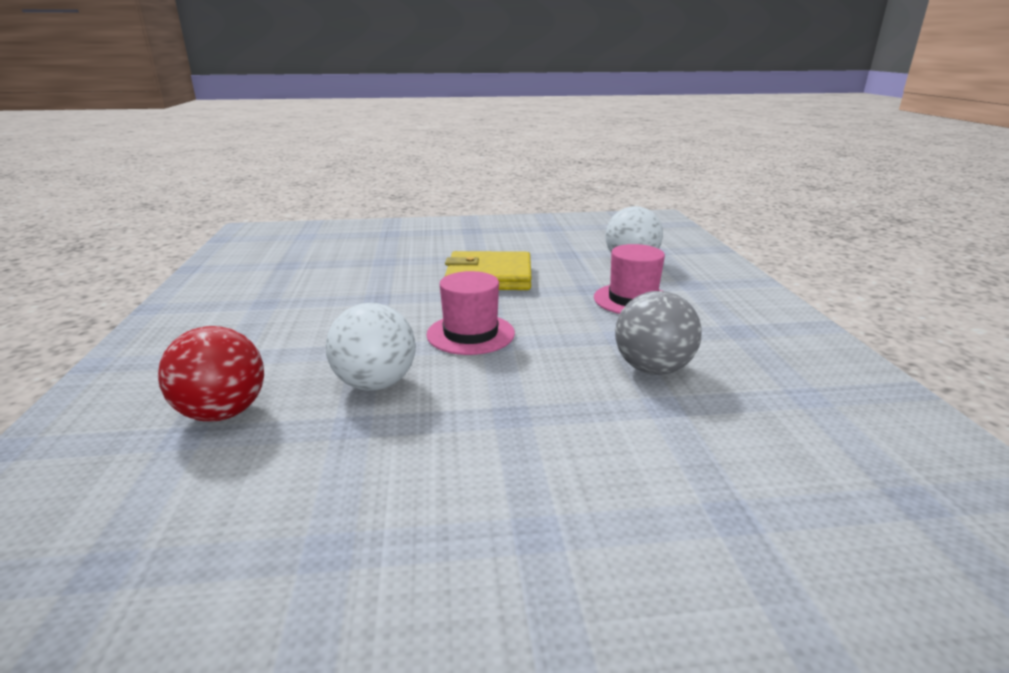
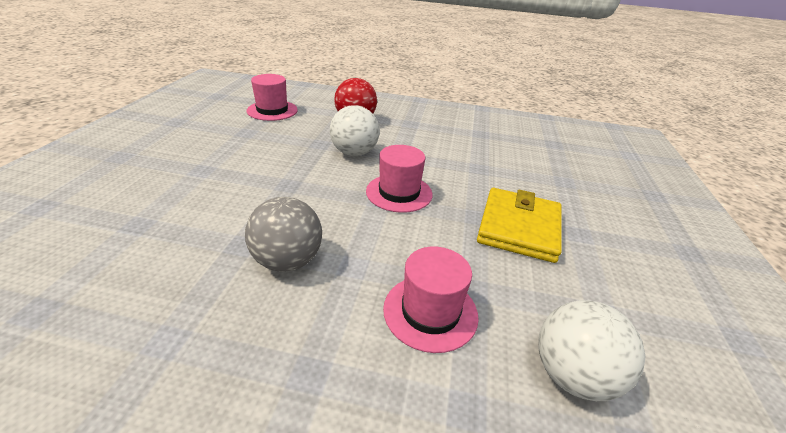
camera: 105 degrees right, 10 degrees up
none -> pink hat [246,74,298,121]

